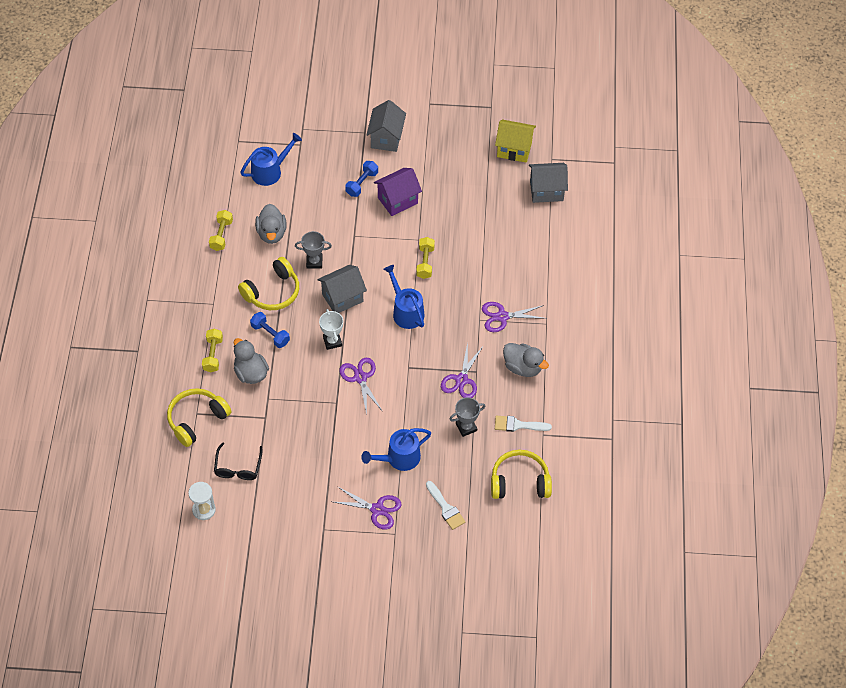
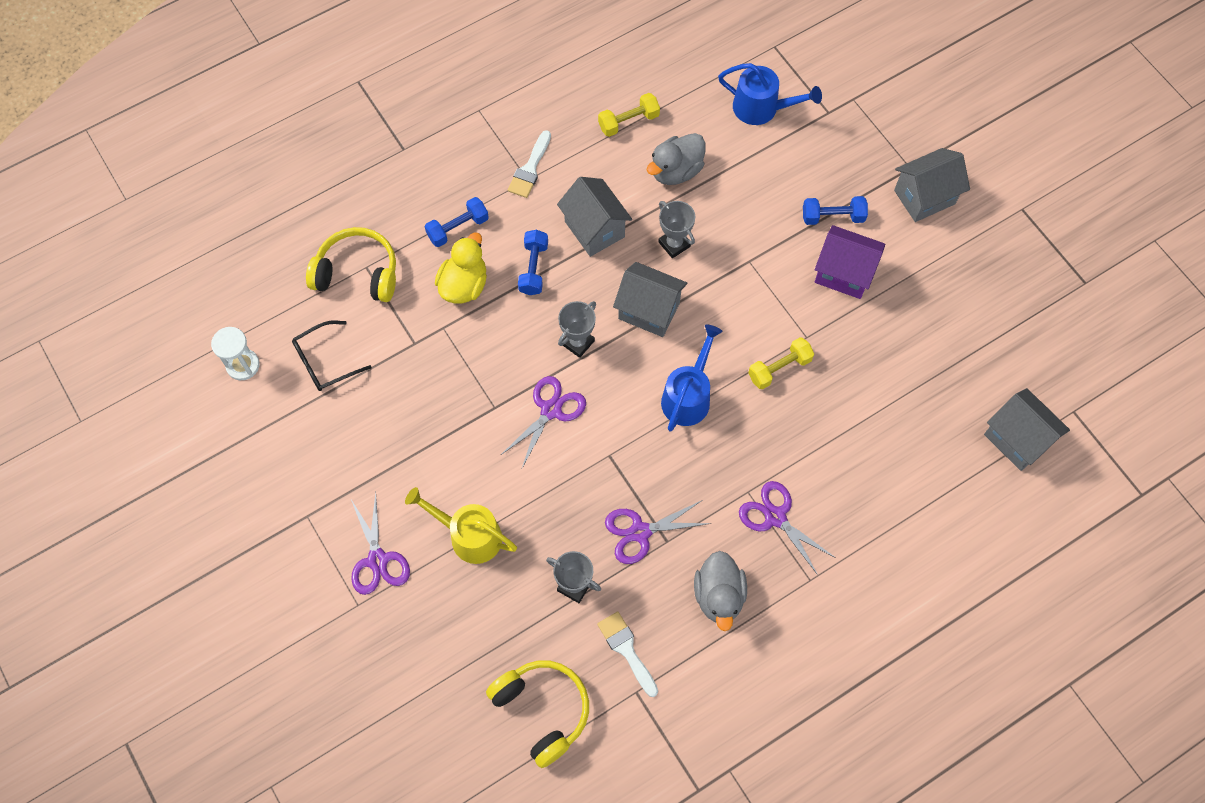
camera: 55 degrees right, 10 degrees up
yellow dumbbell [202,329,223,372] -> blue dumbbell [425,197,489,247]
grey duck [234,338,269,384] -> yellow duck [435,233,487,304]
yellow headphones [238,257,299,310] -> grey house [557,177,632,257]
white trophy [319,309,343,350] -> grey trophy [558,301,596,358]
blue watering can [361,428,431,471] -> yellow watering can [405,487,517,564]
white brush [426,481,466,530] -> white brush moved to [508,130,551,198]
yellow house [495,120,536,163] -> none

